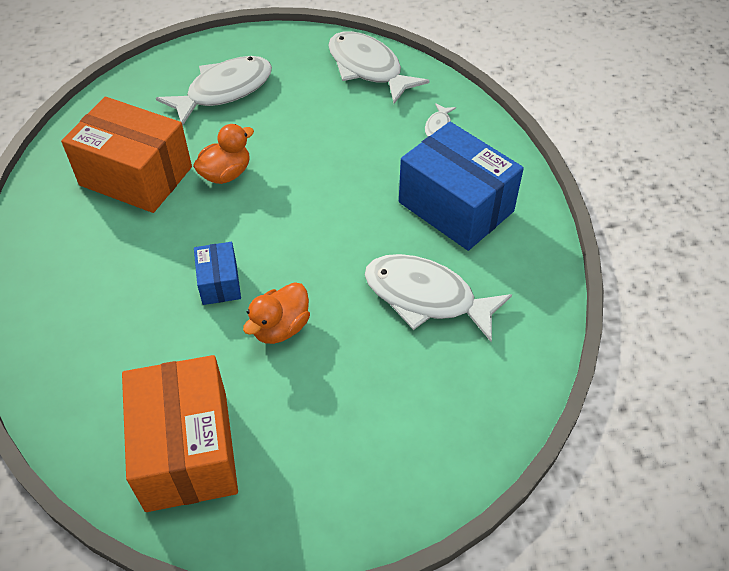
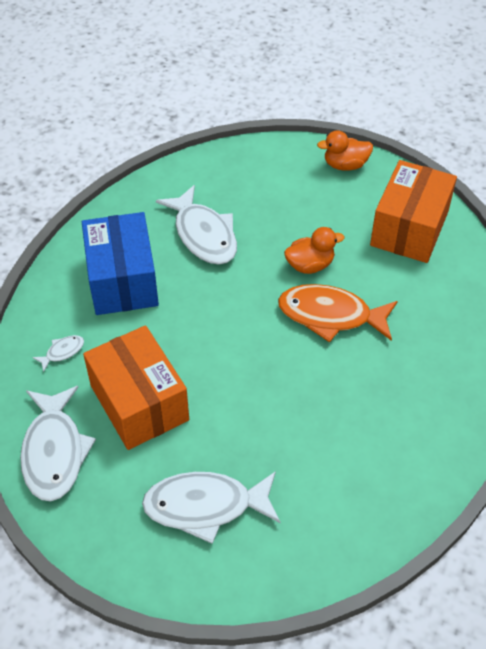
camera: 145 degrees left, 0 degrees up
orange box [61,97,192,213] -> orange box moved to [83,325,189,450]
orange duck [193,124,254,184] -> orange duck moved to [317,130,373,171]
blue box [194,242,241,305] -> orange fish [278,284,398,343]

